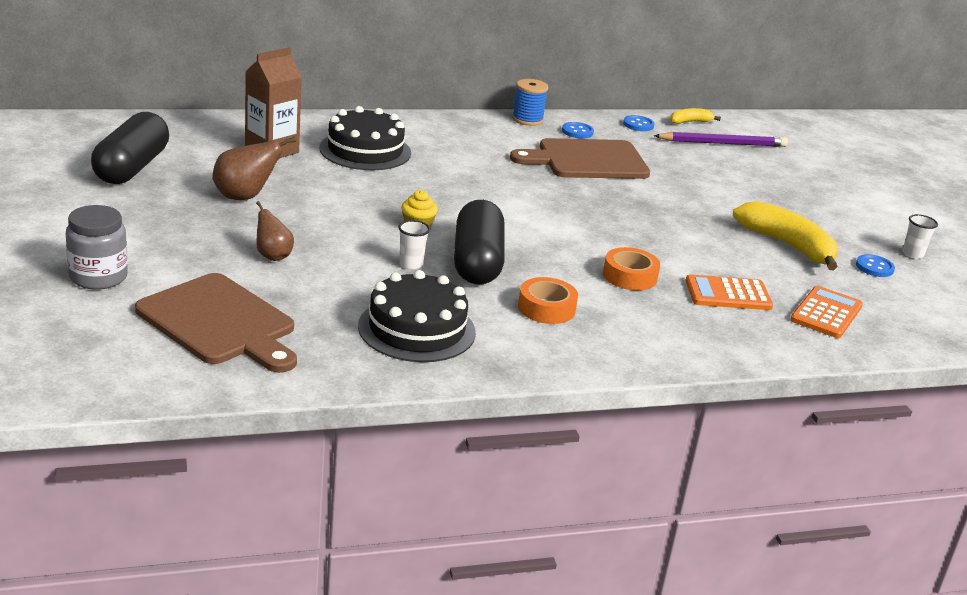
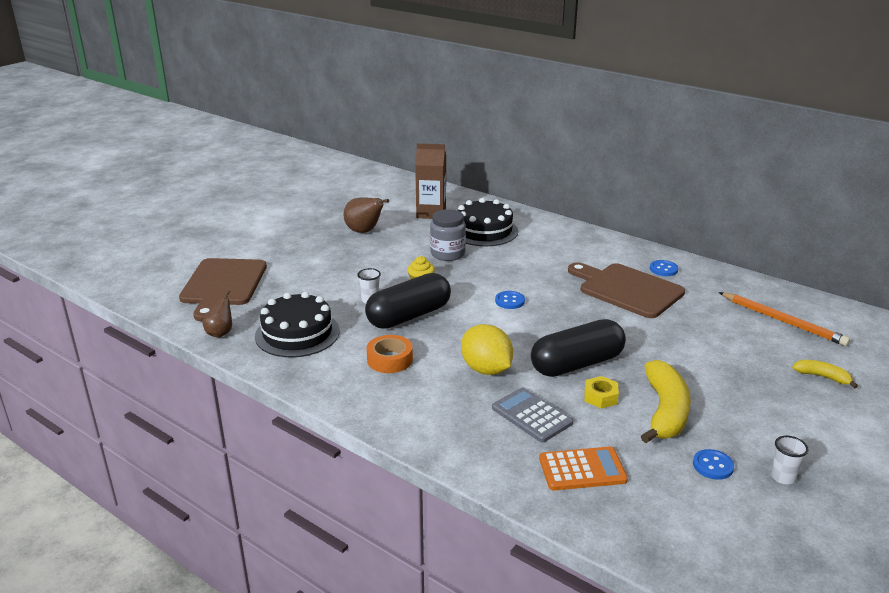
camera: 55 degrees right, 0 degrees up
grey jar [66,205,128,290] -> grey jar moved to [430,209,466,261]
black capsule [91,112,169,184] -> black capsule moved to [531,319,626,377]
brown pear [256,201,294,261] -> brown pear moved to [203,290,232,337]
blue spool [512,79,548,126] -> none
orange tape [603,247,660,291] -> yellow lemon [461,324,513,375]
blue button [623,115,655,131] -> blue button moved to [495,291,525,309]
purple pencil [654,132,788,147] -> orange pencil [719,292,850,346]
yellow banana [670,108,721,124] -> yellow banana moved to [792,360,858,388]
orange calculator [685,274,773,310] -> grey calculator [492,388,573,443]
none -> yellow nut [584,376,619,408]

